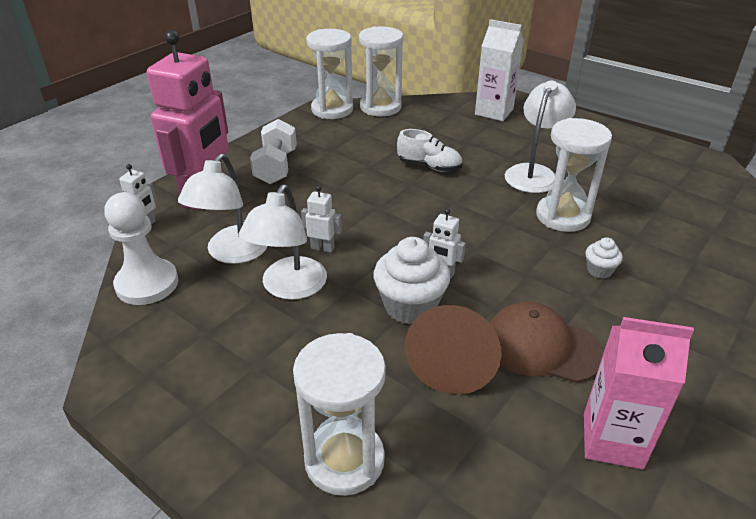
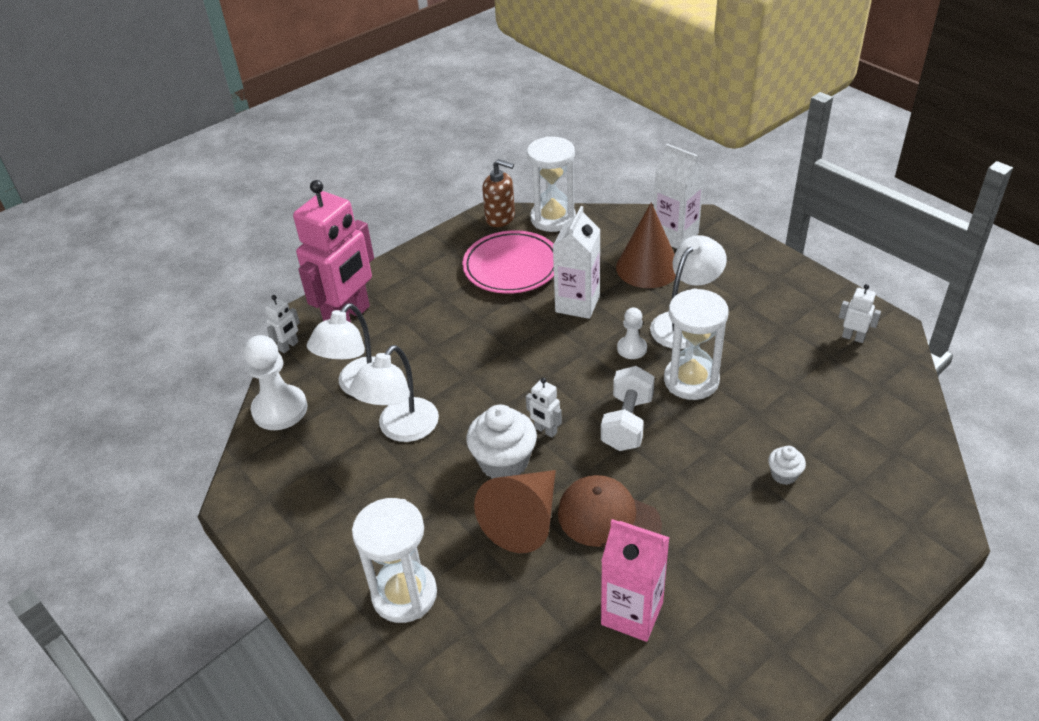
camera: 15 degrees right, 5 degrees up
white dumbbell [250,119,297,184] -> white dumbbell moved to [601,366,655,451]
white robot [301,185,342,253] -> white robot moved to [839,284,881,343]
white hourglass [306,29,353,119] -> brown soap dispenser [482,159,515,227]
white shoe [397,129,462,172] -> white carton [553,206,601,319]
white cupcake [585,237,623,279] -> white cupcake moved to [768,446,806,485]
none -> pink plate [462,230,554,294]
none -> brown cone [616,202,676,288]
none -> white pawn [617,307,647,359]

